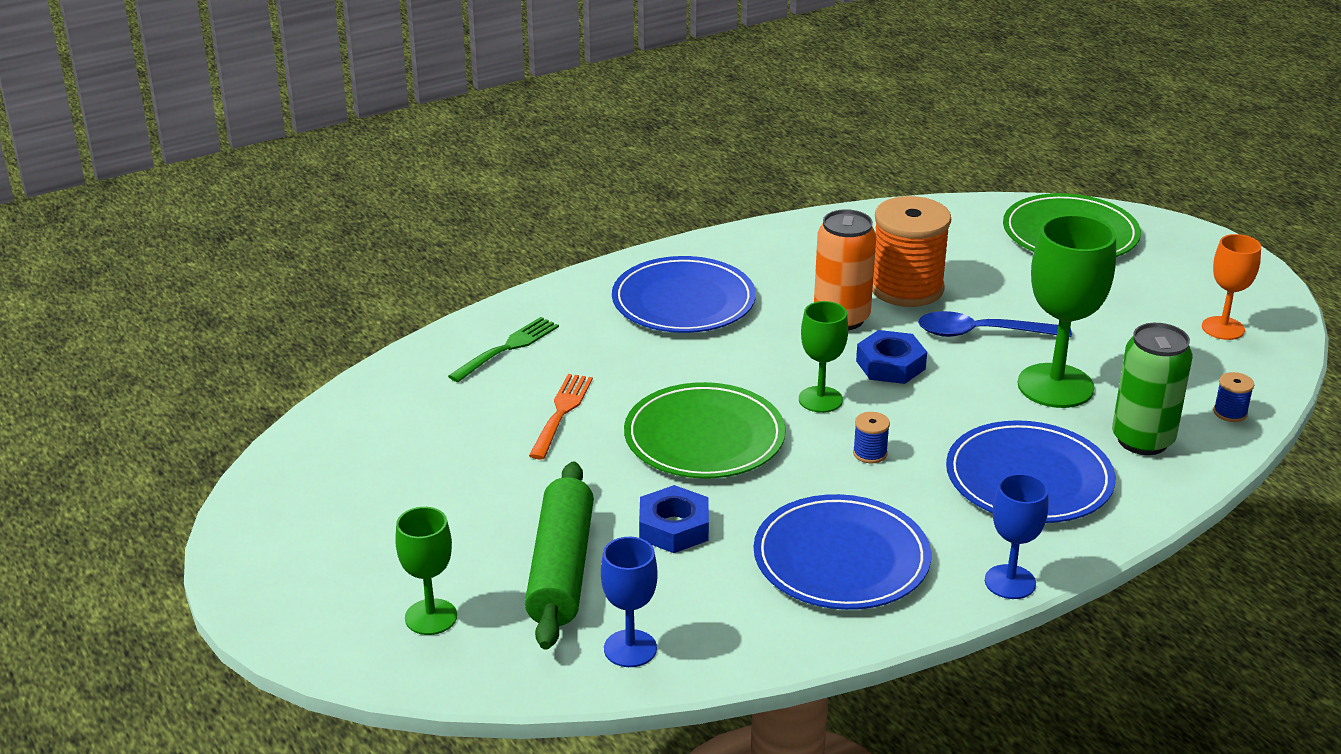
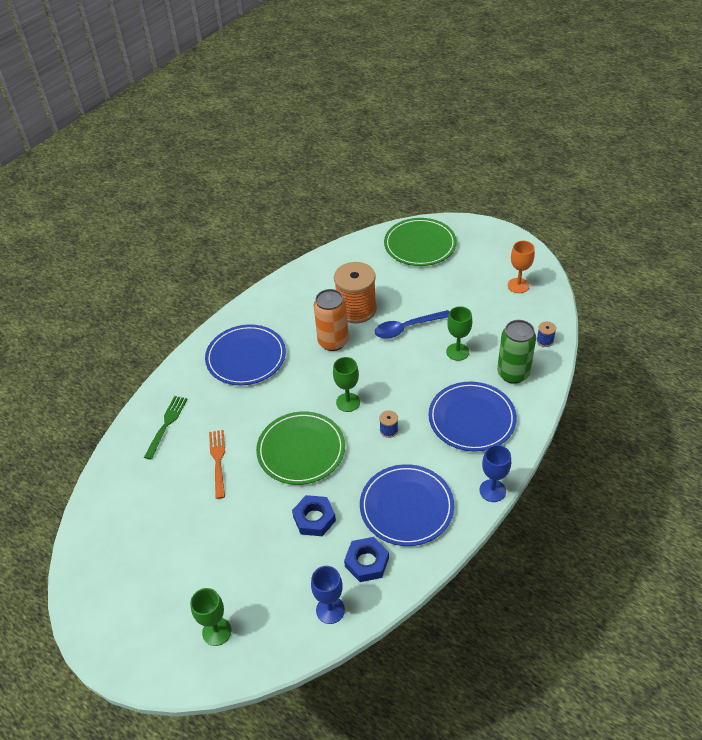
camera: 20 degrees left, 15 degrees up
green rolling pin [525,461,594,650] -> none
blue nut [856,330,927,384] -> blue nut moved to [344,537,389,582]
green goblet [1017,214,1116,408] -> green goblet [446,306,472,361], size x0.58

